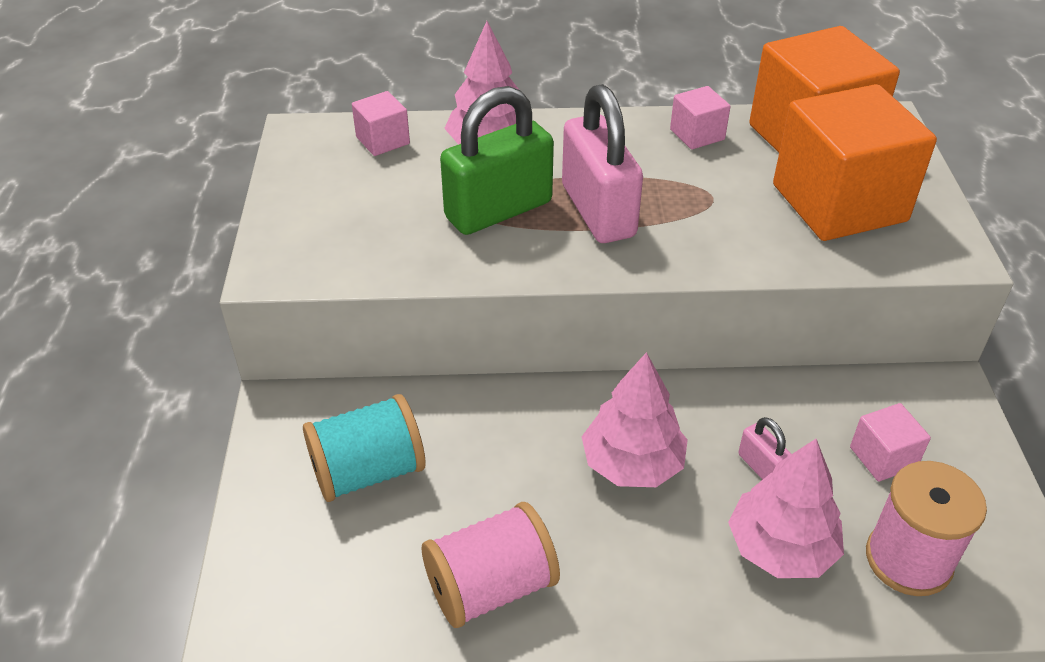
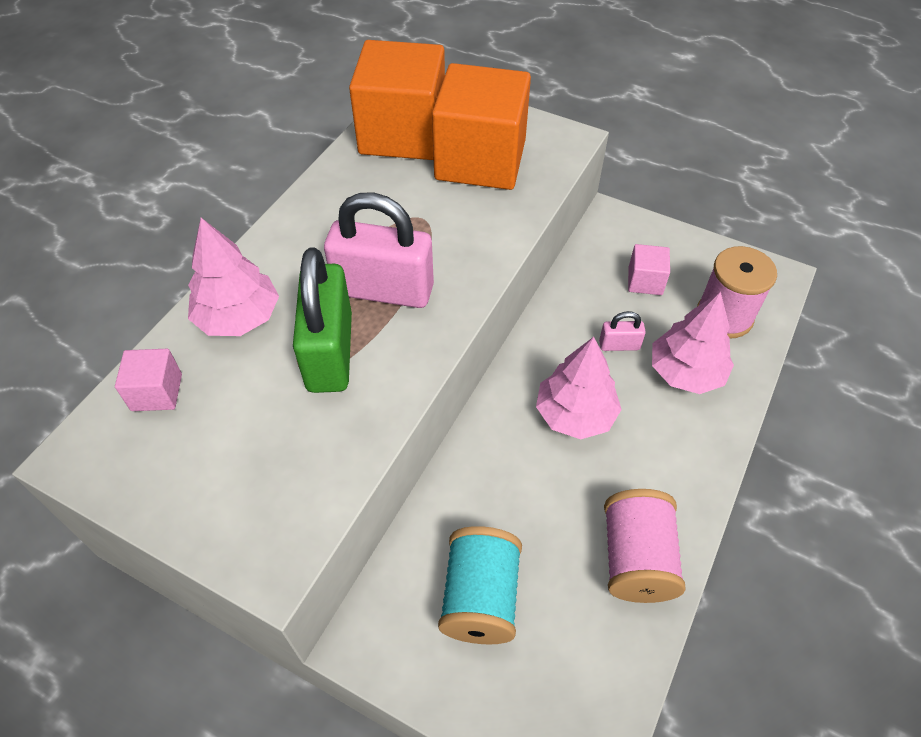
camera: 60 degrees left, 10 degrees up
pink cube [670,86,731,149] -> none

